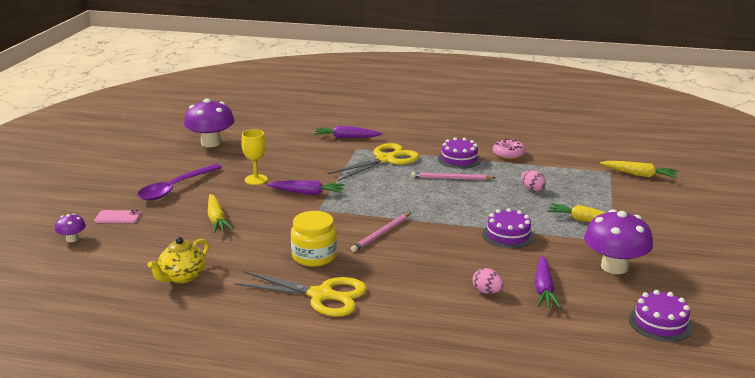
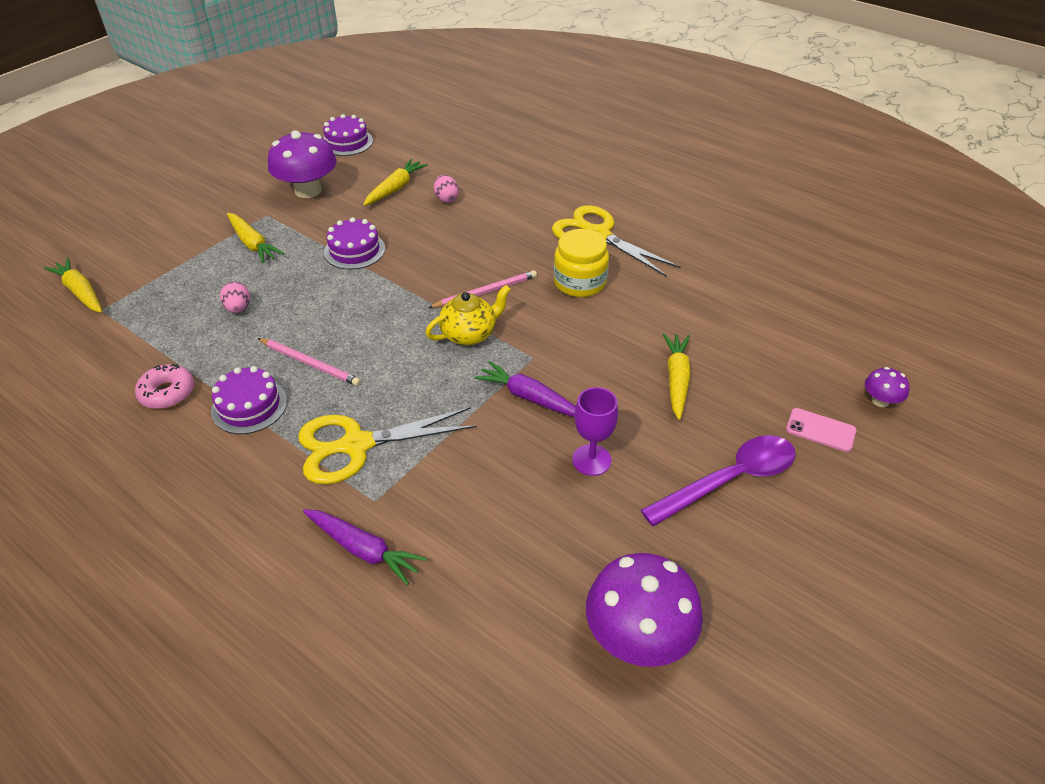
camera: 155 degrees left, 20 degrees up
yellow teapot [148,237,209,284] -> yellow teapot moved to [426,285,511,345]
yellow goblet [241,129,268,185] -> purple goblet [572,387,618,476]
purple carrot [535,255,561,308] -> yellow carrot [363,159,428,206]

